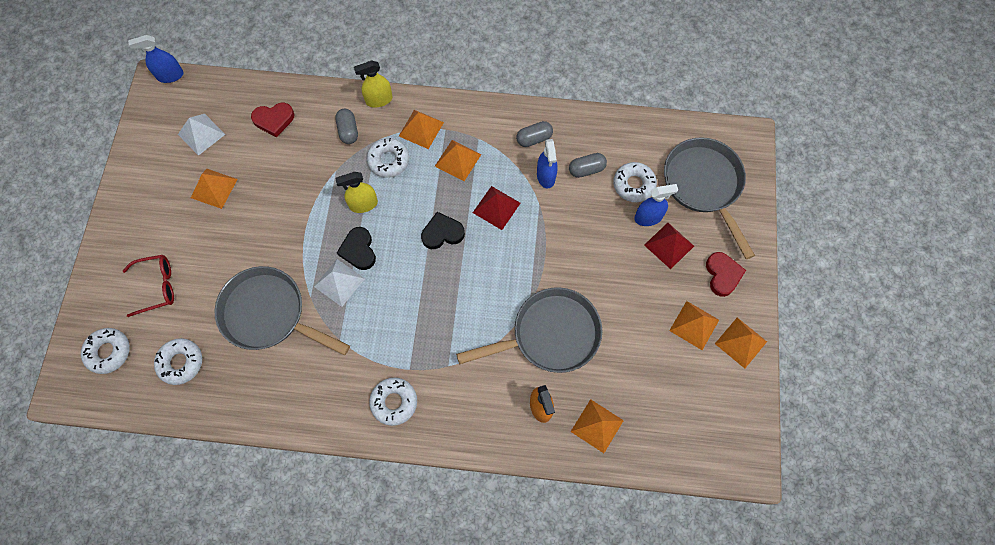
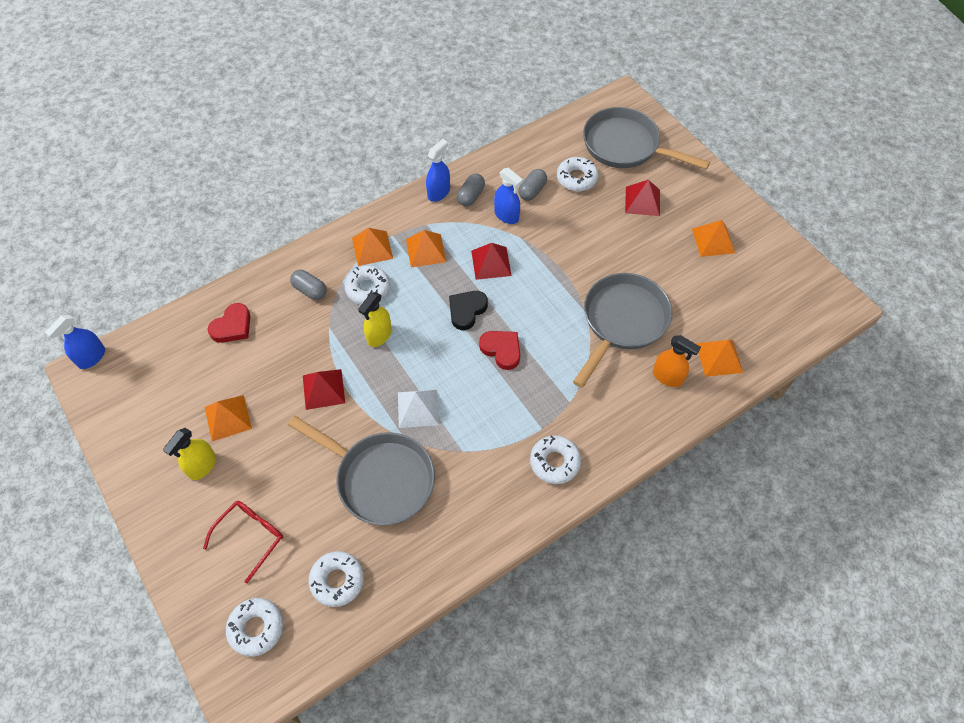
camera: 40 degrees left, 10 degrees down
white pyramid [178,114,226,156] -> none
grey pan [215,266,350,355] -> grey pan turned 135 degrees counterclockwise [288,416,435,525]
black heart [337,227,376,270] -> none
yellow spray bottle [354,60,392,108] -> yellow spray bottle moved to [163,428,216,480]
blue spray bottle [634,184,678,226] -> blue spray bottle moved to [426,139,450,202]
red heart [706,252,746,297] -> red heart moved to [479,331,520,370]
orange pyramid [715,318,767,368] -> none
none -> red pyramid [303,369,345,410]

